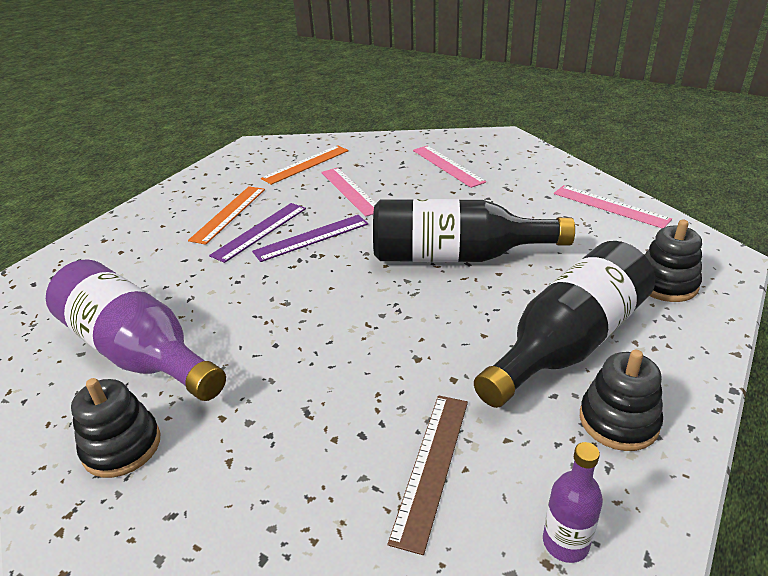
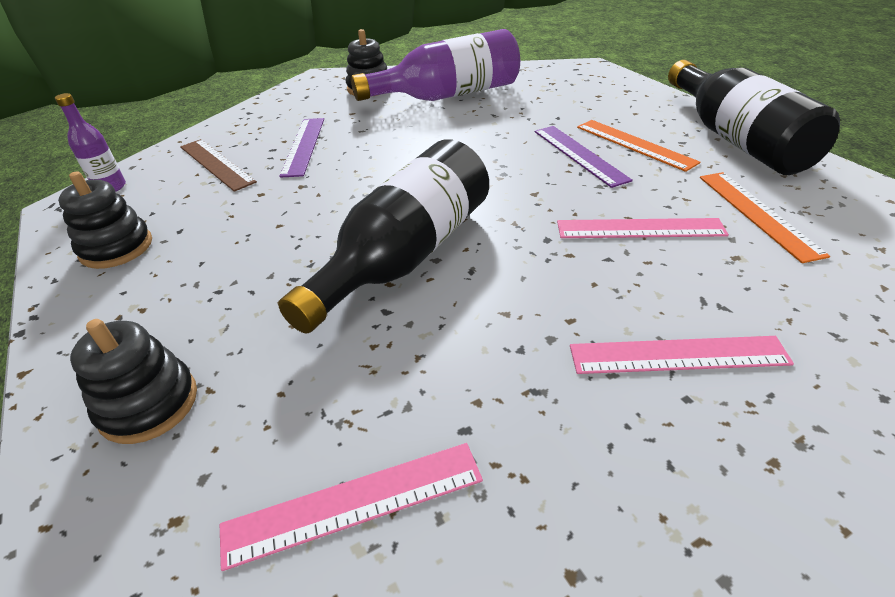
camera: 120 degrees right, 5 degrees up
purple ruler [252,215,368,262] -> purple ruler moved to [279,118,324,178]
black bottle [474,241,655,408] -> black bottle moved to [668,60,840,175]

